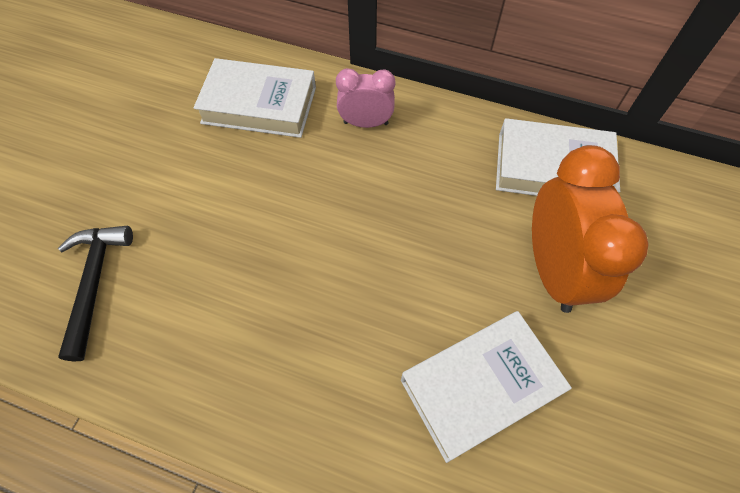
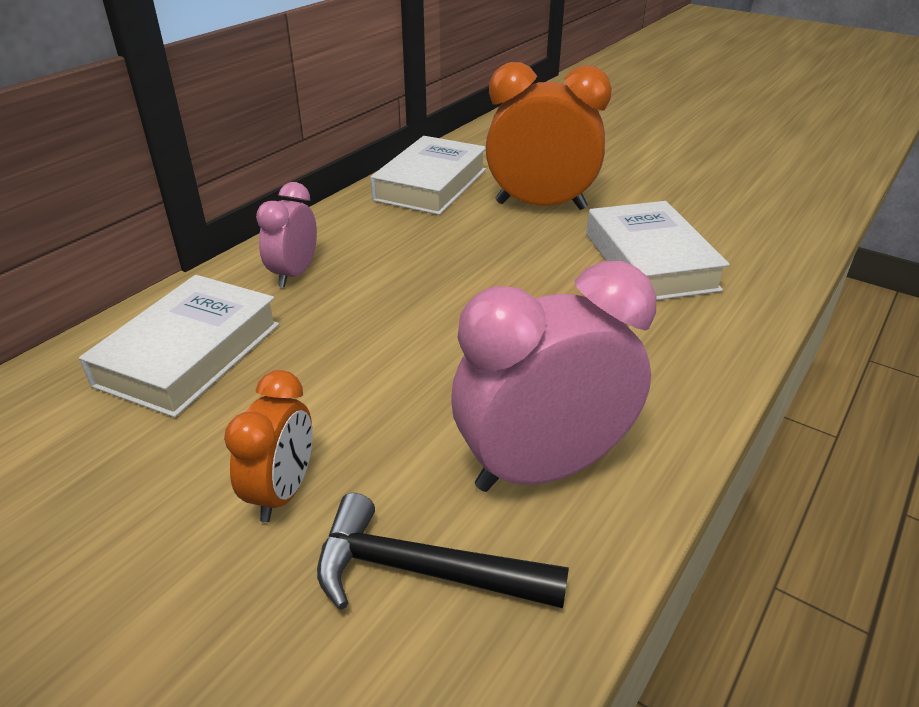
camera: 75 degrees left, 25 degrees down
none -> orange clock [224,370,313,522]
none -> pink clock [451,261,656,492]

